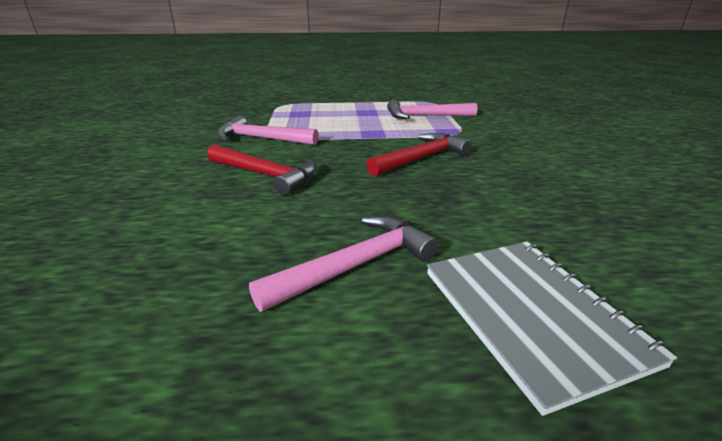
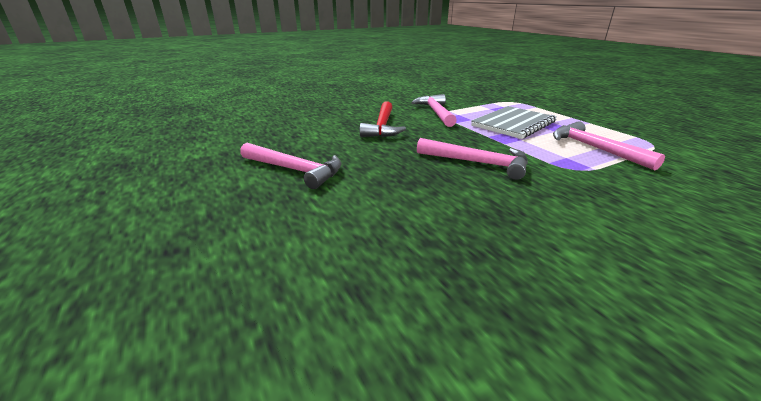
camera: 65 degrees right, 0 degrees up
red hammer [366,133,472,176] -> pink hammer [417,138,528,180]
grey notebook [427,242,677,416] -> grey notebook moved to [471,106,557,139]

